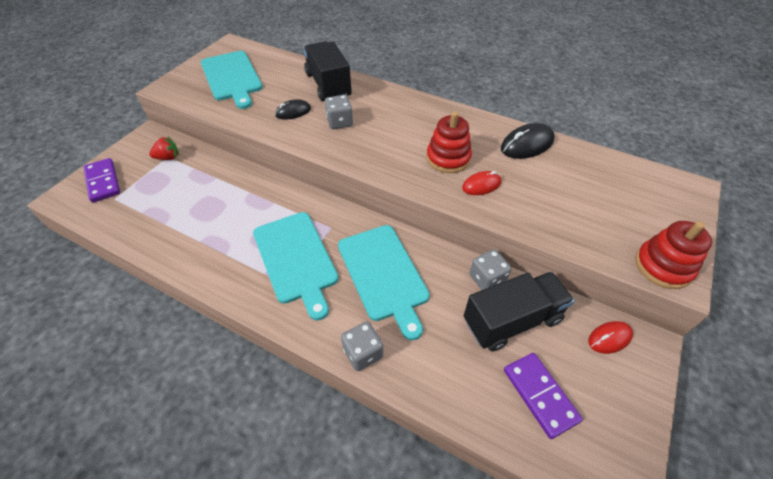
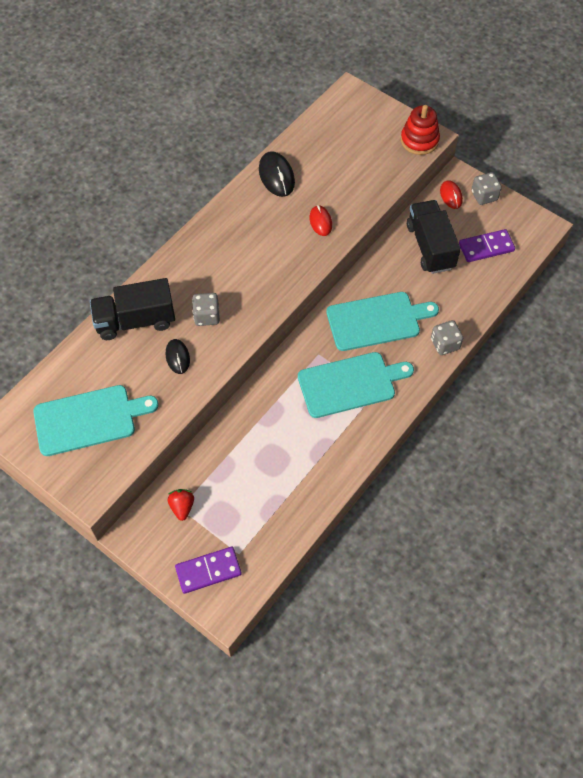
camera: 80 degrees left, 10 degrees up
red stacking toy [427,112,472,173] -> none
grey dice [469,249,511,290] -> grey dice moved to [471,172,502,205]

